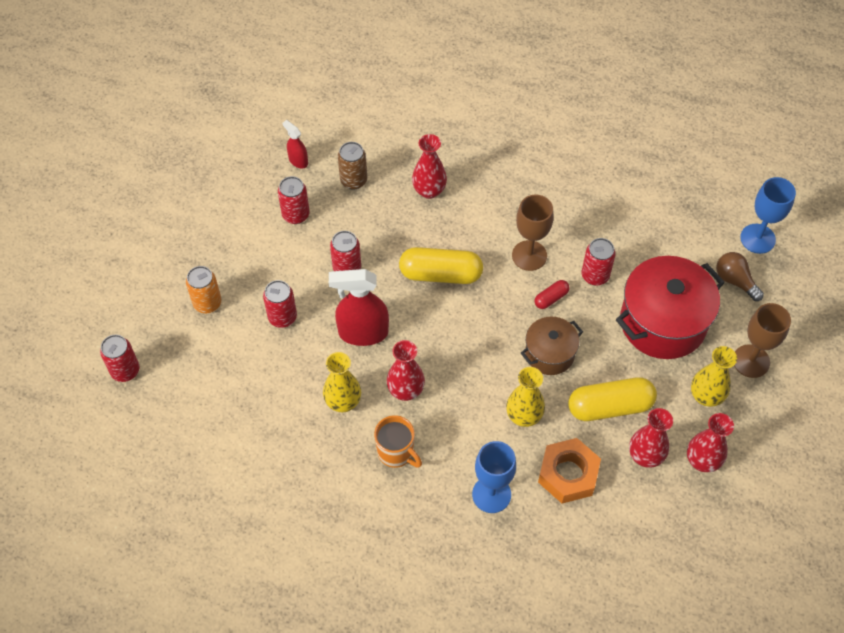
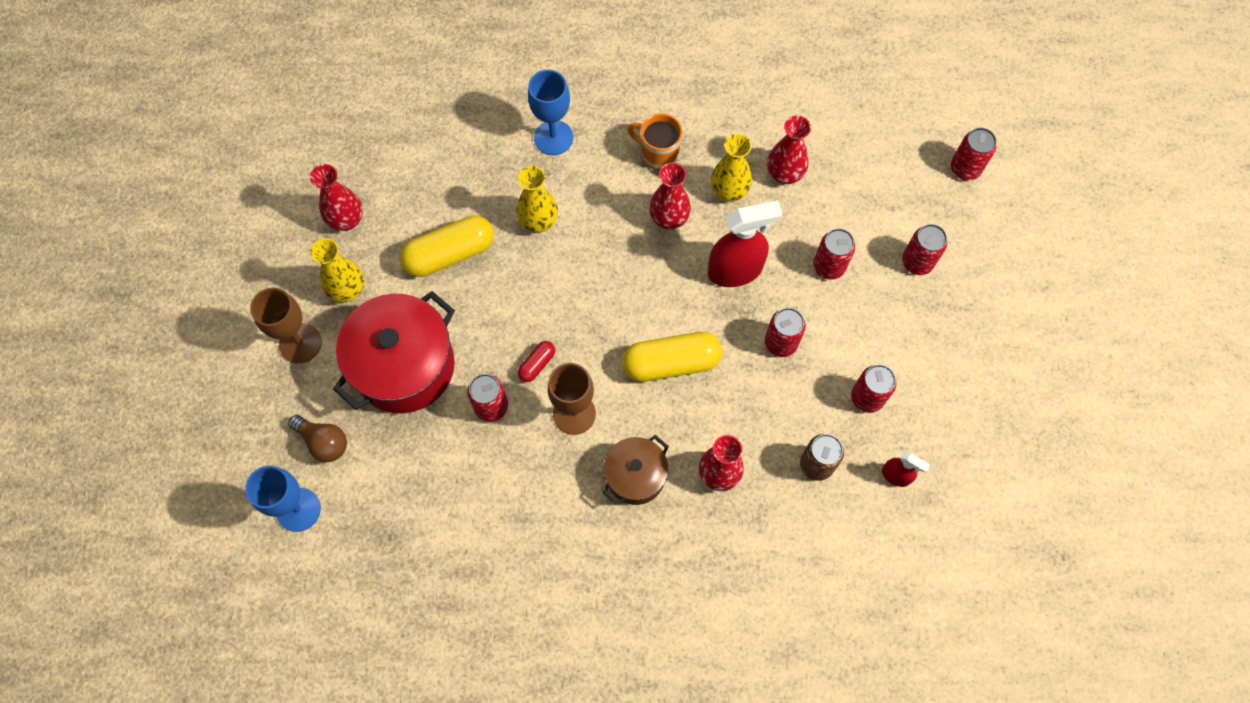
camera: 165 degrees right, 10 degrees up
orange can [186,266,222,313] -> red can [902,224,947,275]
brown pot [521,316,583,375] -> brown pot moved to [603,435,669,505]
orange nut [538,438,601,503] -> none
red vase [629,408,673,468] -> red vase moved to [767,115,811,184]

